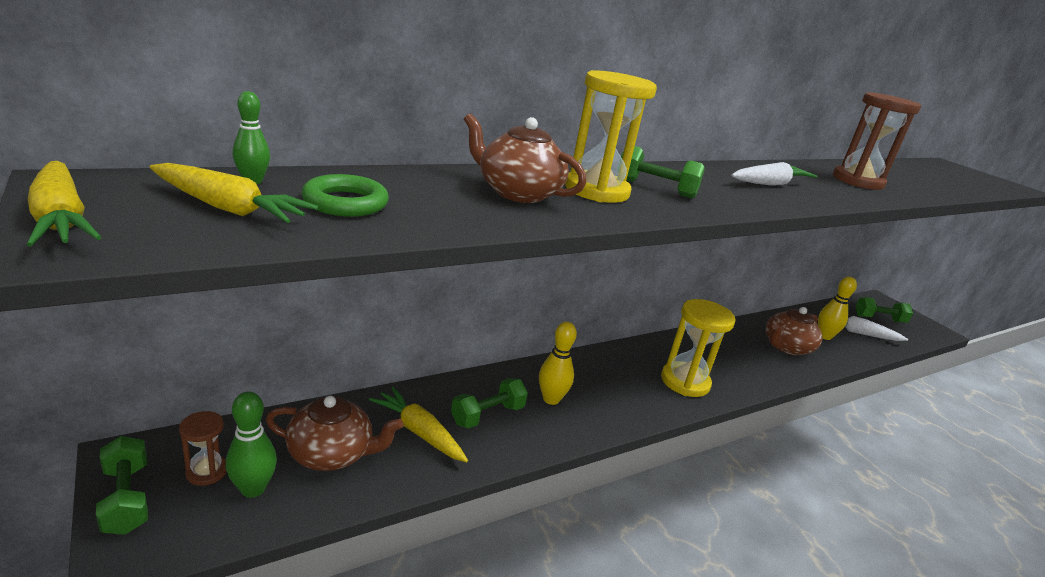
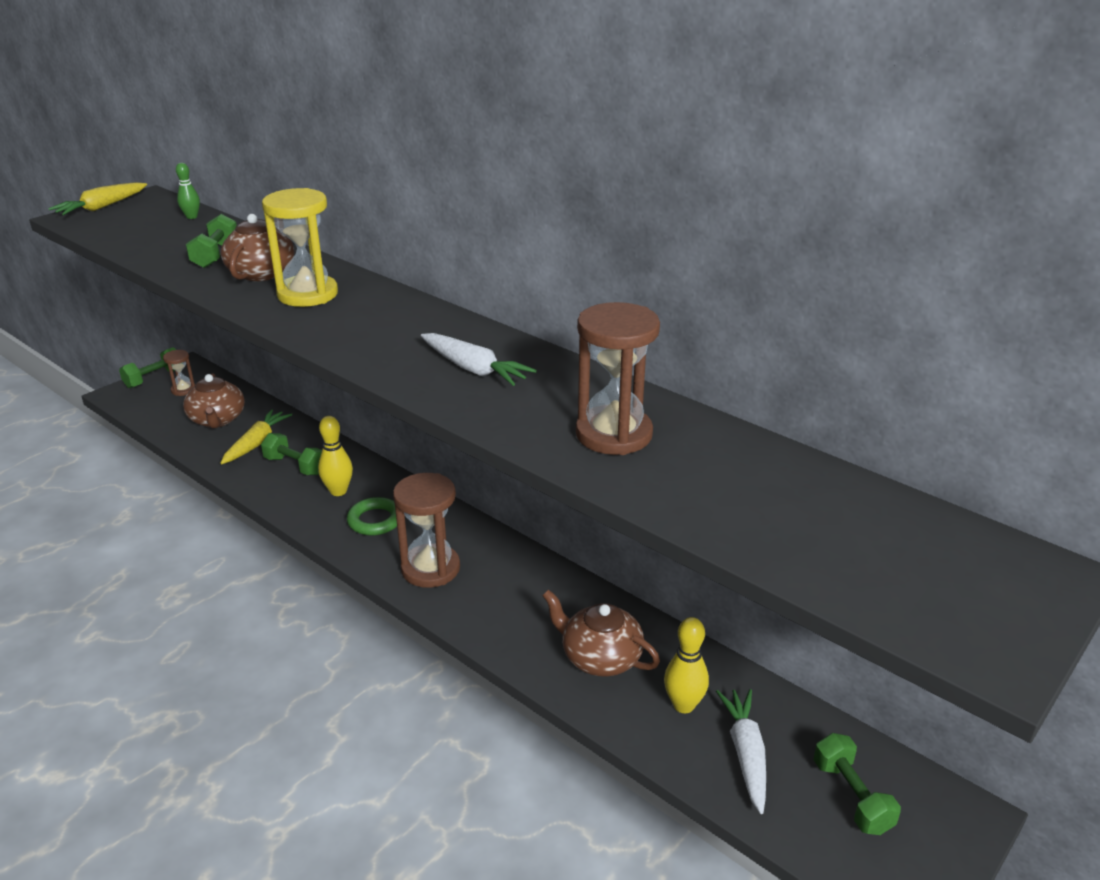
camera: 75 degrees right, 5 degrees up
yellow carrot [150,163,318,223] -> none
green bowling pin [226,392,277,498] -> none
green ring [302,174,389,217] -> green ring moved to [347,497,397,536]
green dumbbell [621,146,704,198] -> green dumbbell moved to [186,214,237,268]
yellow hourglass [661,299,735,397] -> brown hourglass [393,473,460,588]

